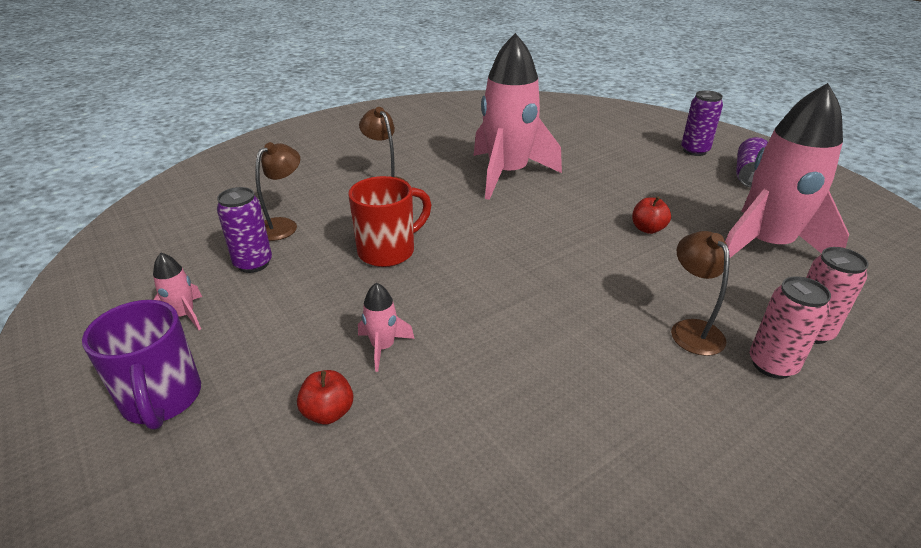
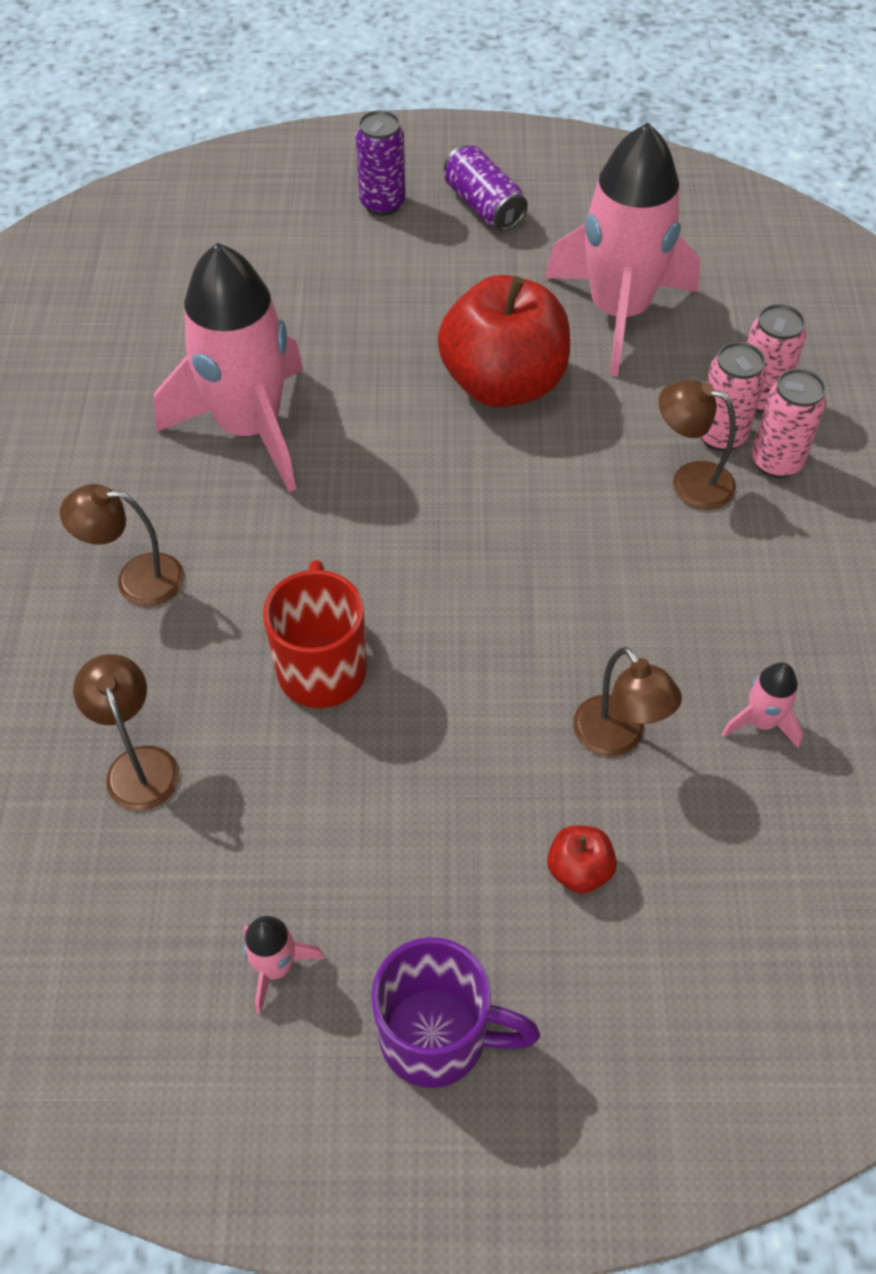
camera: 55 degrees left, 20 degrees up
purple can [217,187,272,273] -> none
pink rocket [358,283,415,372] -> pink rocket moved to [722,662,803,748]
red apple [632,196,671,234] -> red apple [438,275,570,408], size x2.43
none -> brown lamp [573,647,682,757]
none -> pink can [701,342,767,451]

